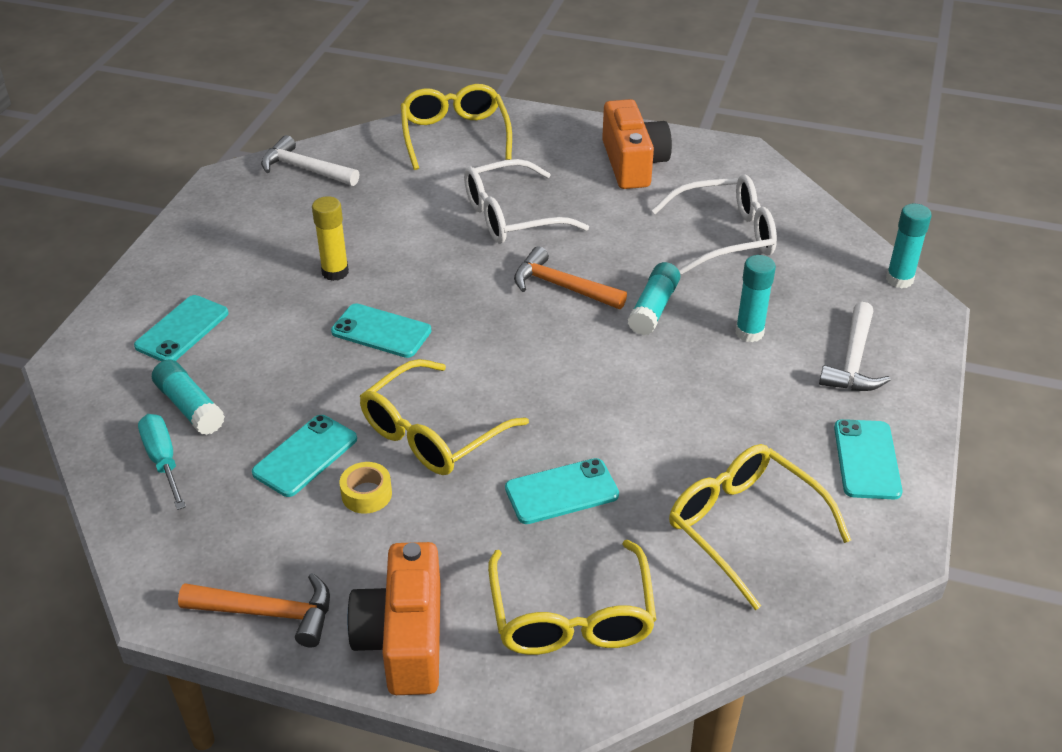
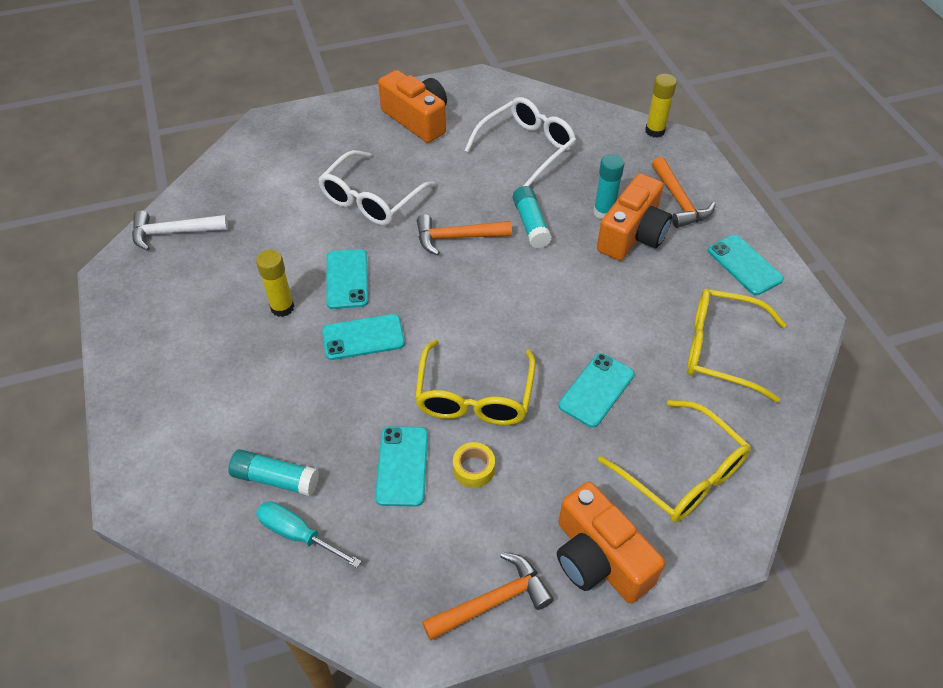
camera: 35 degrees left, 10 degrees up
turquoise phone [134,295,229,362] -> turquoise phone moved to [326,249,368,309]
yellow glasses [401,84,512,170] -> none
white hammer [819,302,891,391] -> orange hammer [652,157,715,228]
turquoise glue stick [886,204,932,288] -> yellow glue stick [645,74,677,138]
none -> orange camera [597,173,672,261]

